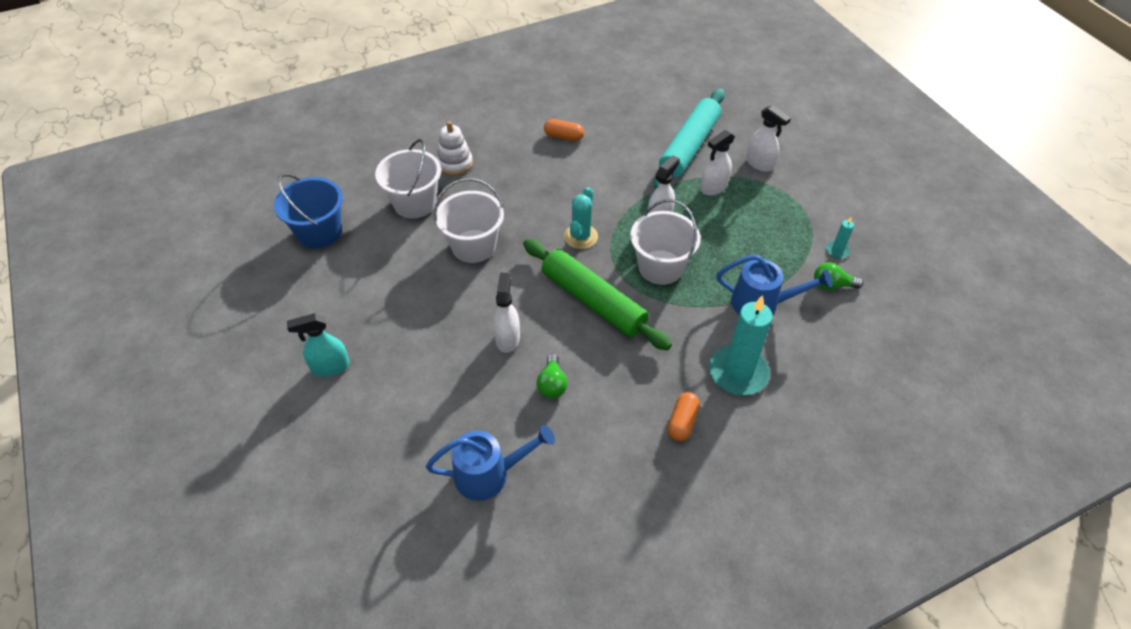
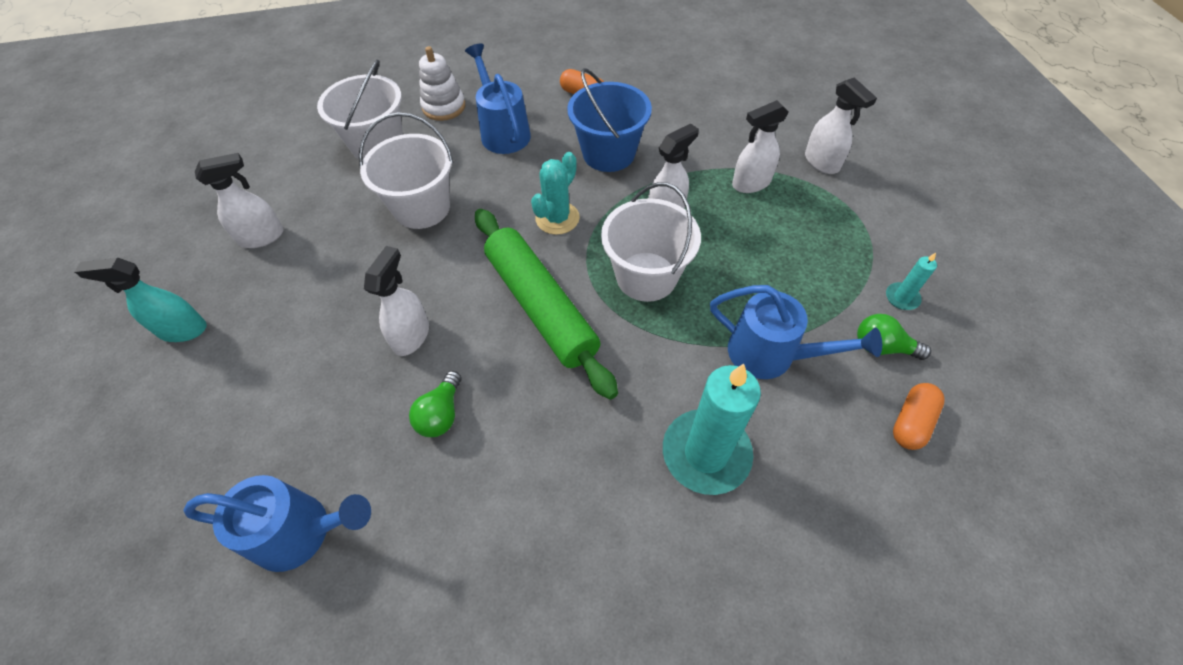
camera: 15 degrees right, 5 degrees up
blue bucket [274,174,343,249] -> blue bucket moved to [567,68,652,172]
turquoise rolling pin [654,89,725,190] -> none
orange capsule [668,392,700,442] -> orange capsule moved to [893,383,945,450]
none -> white spray bottle [195,153,284,248]
none -> blue watering can [465,43,531,154]

